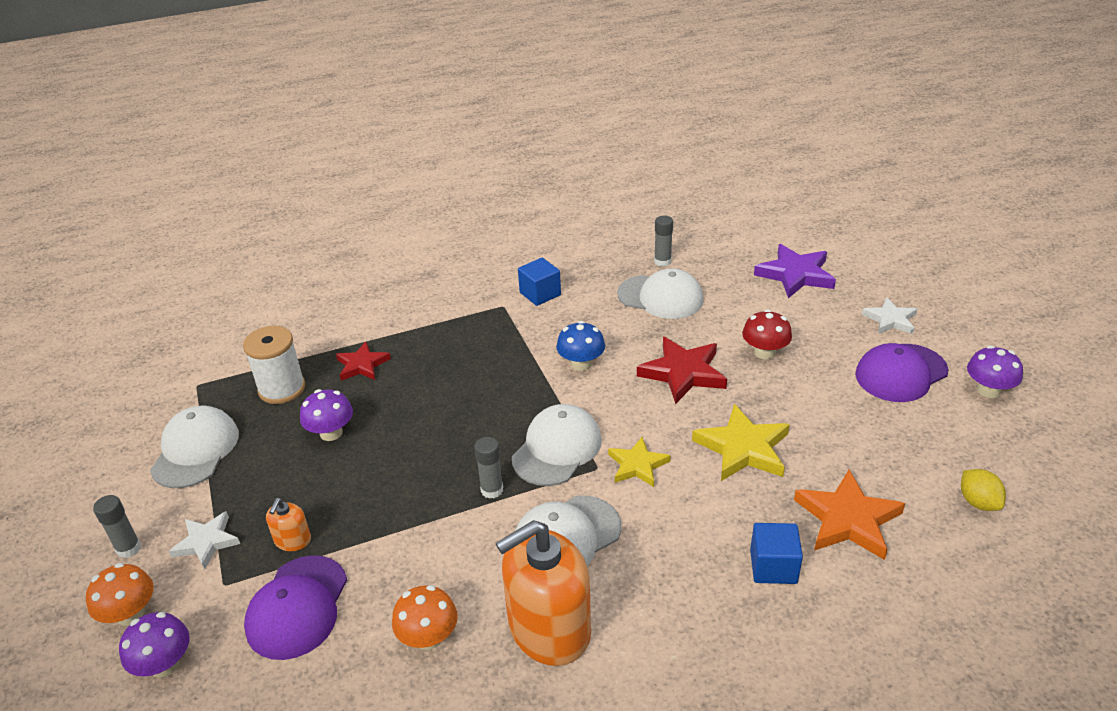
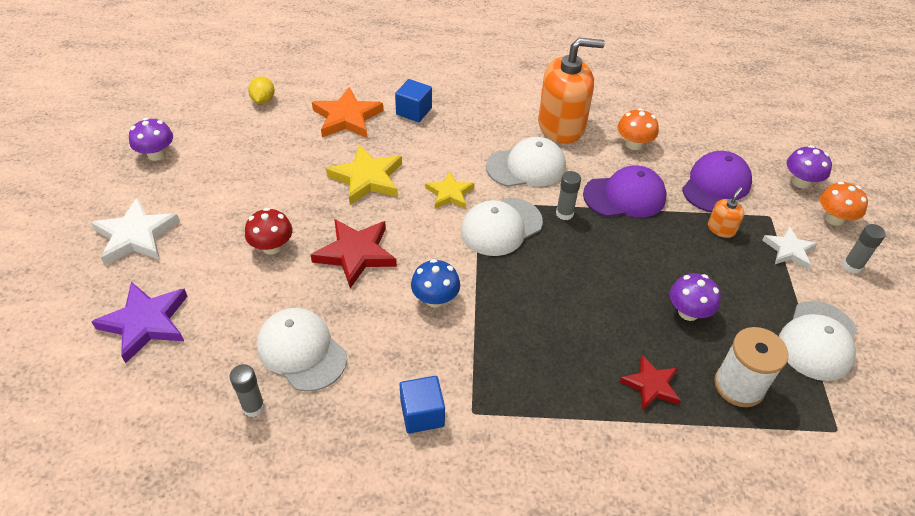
camera: 160 degrees left, 10 degrees up
purple cap [855,343,948,402] -> purple cap moved to [583,165,667,217]
white star [862,297,917,334] -> white star [91,197,180,265], size x1.58

